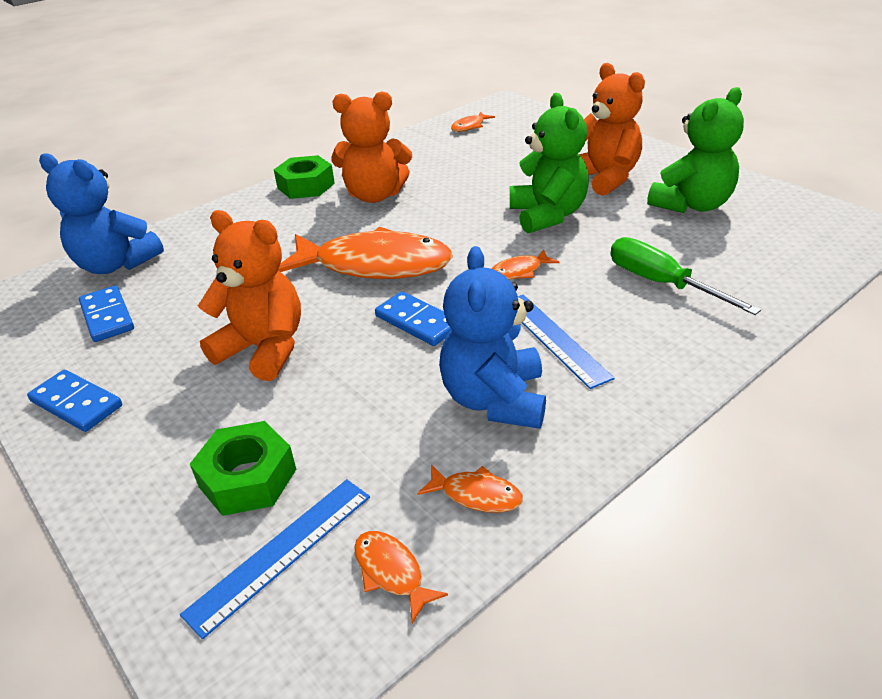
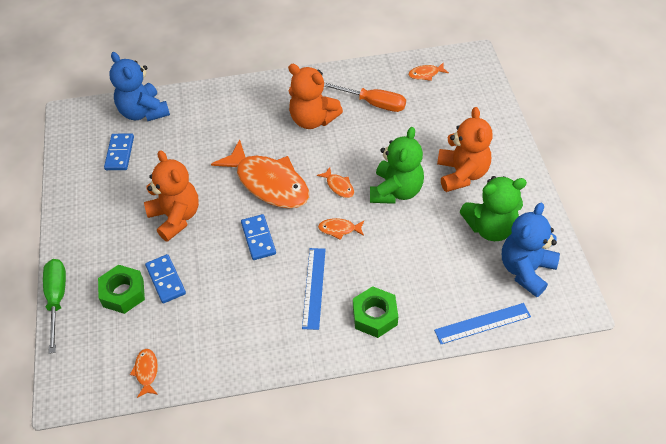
camera: 30 degrees right, 15 degrees up
blue domino [27,370,122,432] -> blue domino moved to [145,254,186,303]
blue ruler [180,479,370,639] -> blue ruler moved to [434,303,531,344]
green nut [274,155,335,199] -> green nut moved to [353,286,398,338]
orange fish [417,464,523,513] -> orange fish moved to [317,167,354,198]
blue teddy bear [439,246,546,429] -> blue teddy bear moved to [502,203,560,297]
green screwdriver [610,237,761,315] -> green screwdriver moved to [43,259,66,354]
none -> orange screwdriver [324,82,406,112]

